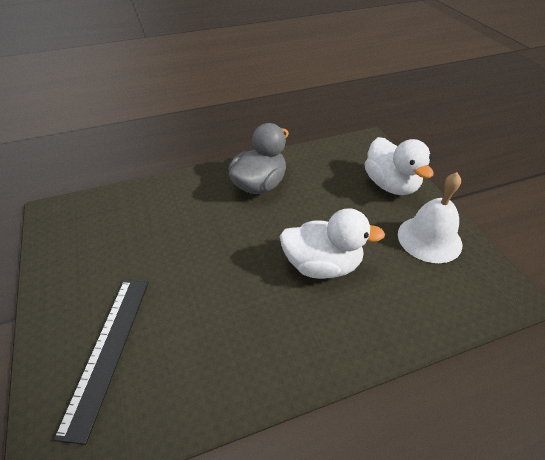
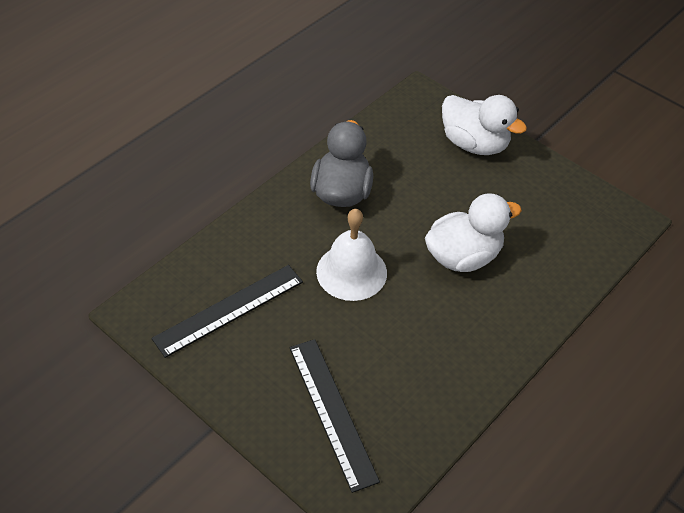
camera: 30 degrees left, 5 degrees up
white bell [398,172,462,263] -> white bell moved to [316,209,387,301]
none -> black ruler [152,265,303,358]

